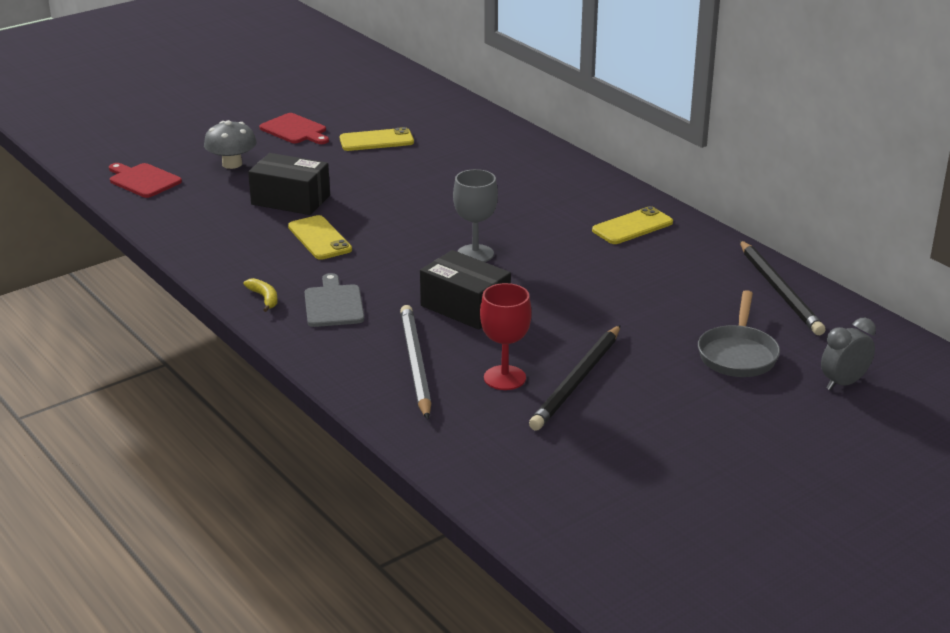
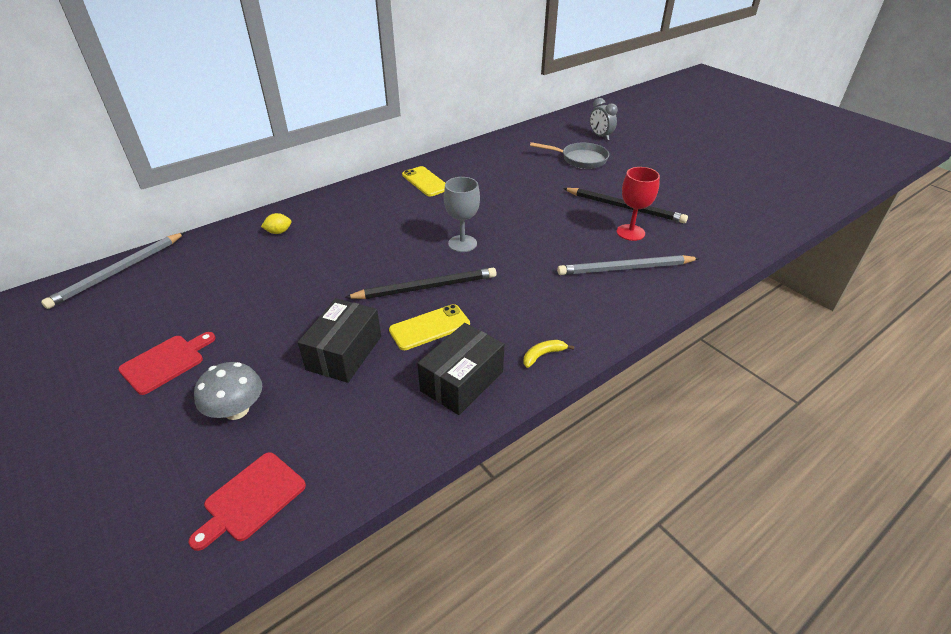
camera: 90 degrees left, 10 degrees up
grey cutting board [305,273,364,327] -> none
yellow phone [340,127,414,151] -> none
black box [420,250,511,330] -> black box moved to [417,323,504,415]
black pencil [740,240,825,335] -> black pencil moved to [345,268,496,299]
none -> grey pencil [41,232,185,309]
none -> yellow lemon [261,213,291,234]

